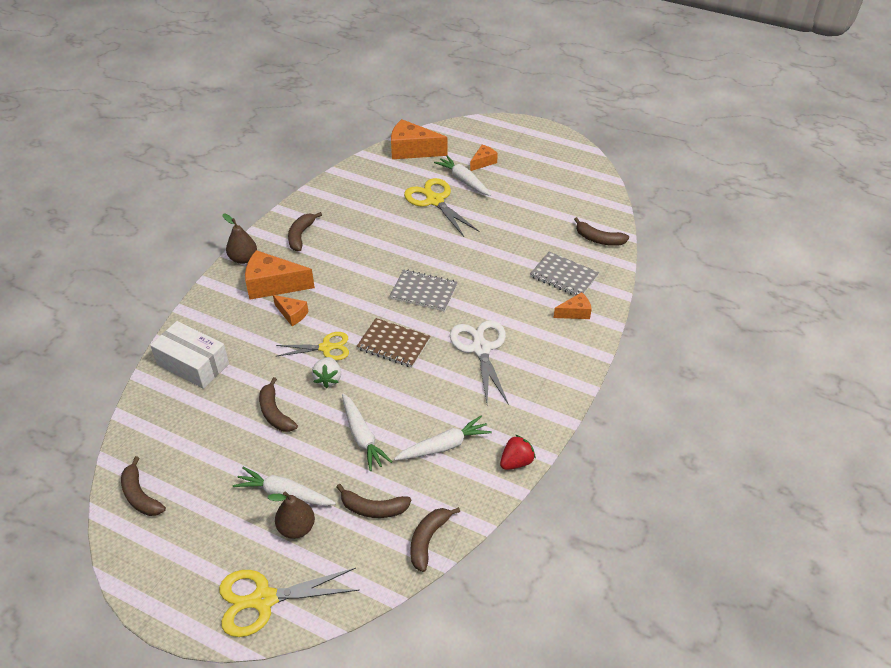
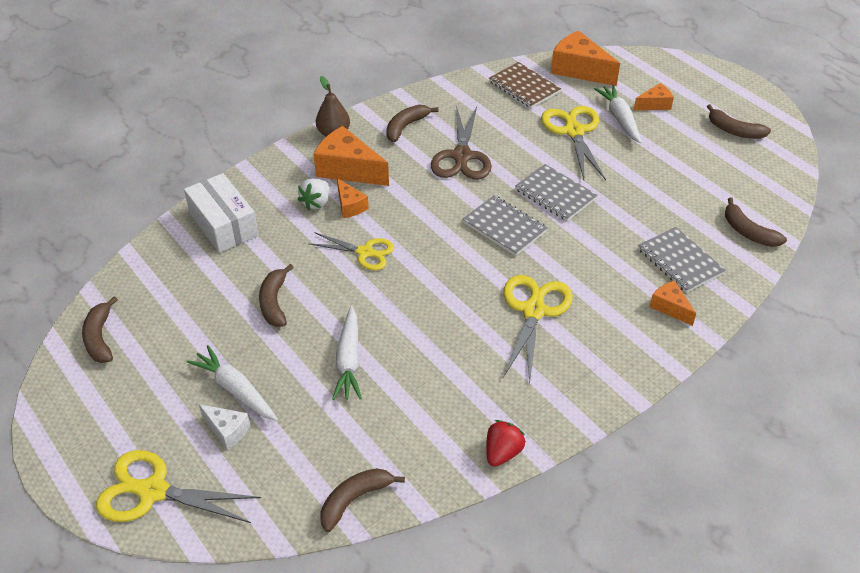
camera: 25 degrees right, 0 degrees up
brown pear [268,491,315,539] -> white cheese [199,404,250,450]
white strawberry [312,357,341,388] -> white strawberry moved to [298,179,329,210]
brown banana [336,484,411,518] -> brown banana moved to [707,104,771,139]
brown notebook [356,318,430,367] -> brown notebook moved to [489,62,561,108]
white carrot [394,416,492,460] -> none
white scissors [450,320,509,405] -> yellow scissors [503,275,573,384]
red strawberry [500,435,536,470] -> red strawberry turned 45 degrees counterclockwise [486,420,526,467]
orange cheese [553,292,592,319] -> orange cheese turned 135 degrees counterclockwise [649,281,696,326]
none -> brown scissors [431,106,492,180]
none -> grey notebook [515,164,598,221]

